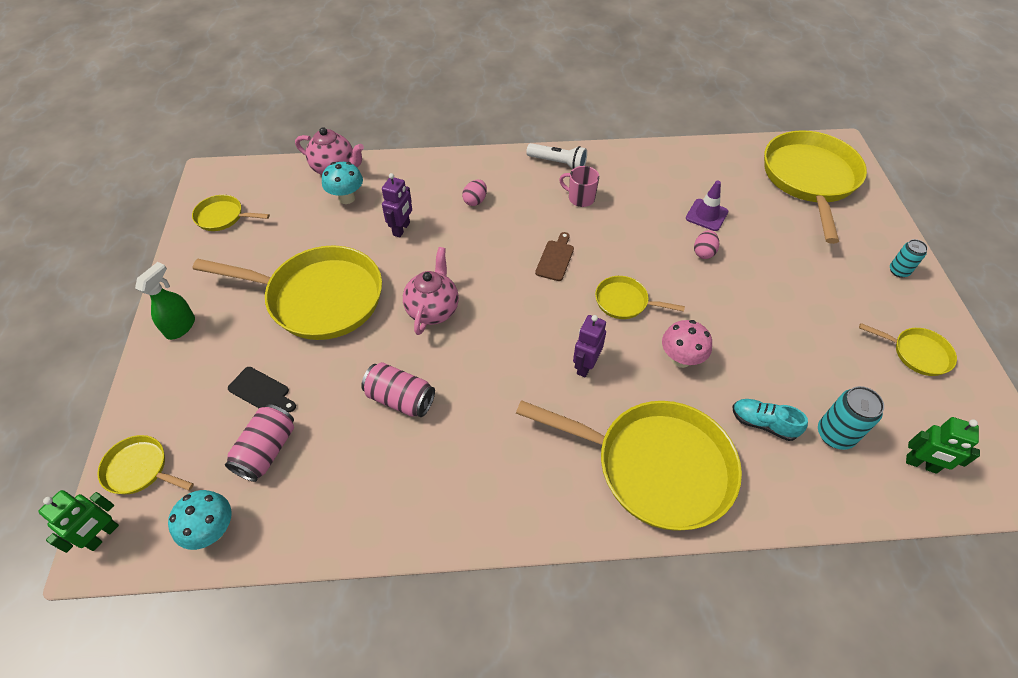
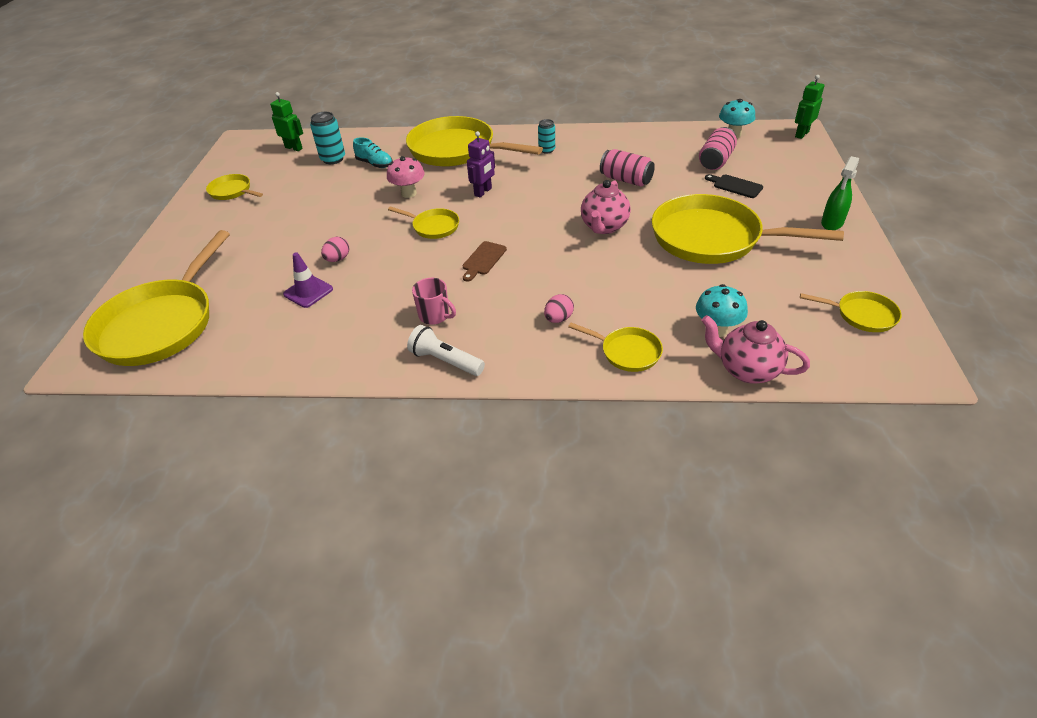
camera: 170 degrees left, 10 degrees down
yellow pan [97,435,194,495] -> yellow pan moved to [568,323,663,372]
purple robot [382,173,412,237] -> none
turquoise can [890,239,928,278] -> turquoise can moved to [538,119,555,154]

